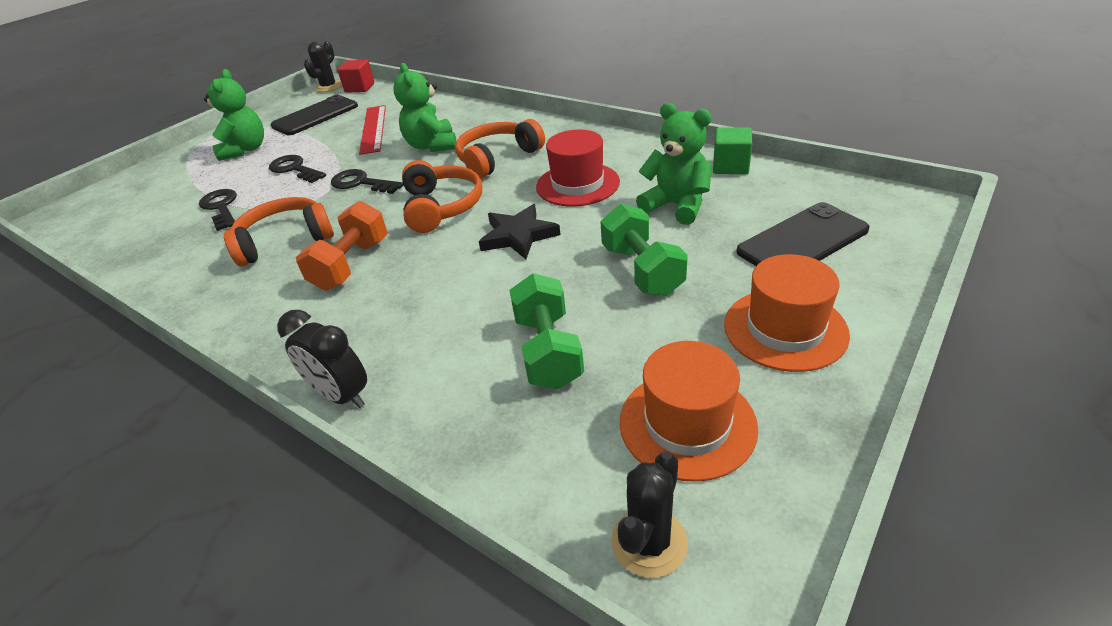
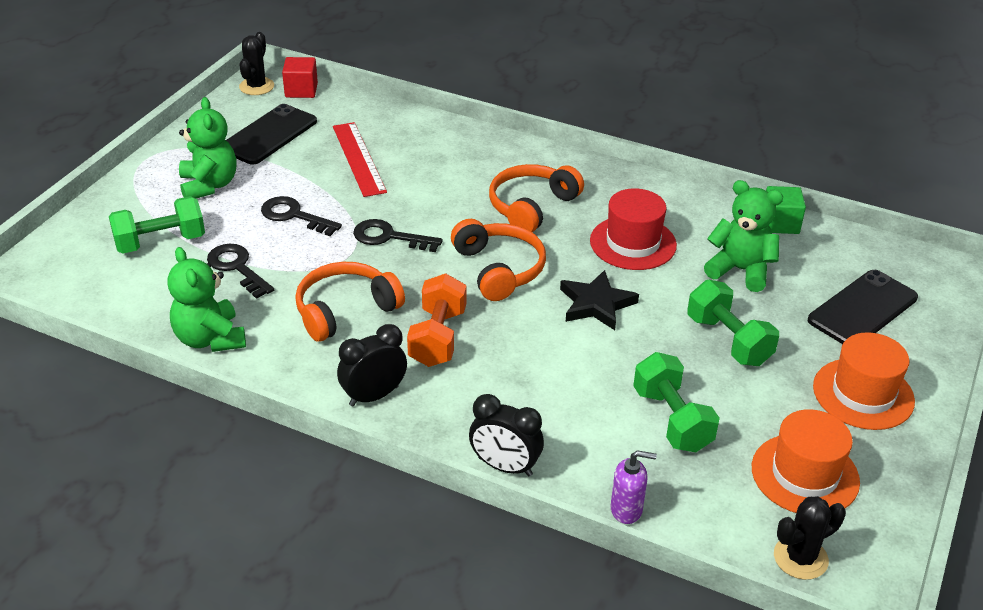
camera: 15 degrees left, 0 degrees up
green teddy bear [393,63,457,152] -> green teddy bear moved to [167,247,246,352]
black cactus [612,451,688,578] -> black cactus turned 45 degrees clockwise [774,496,846,580]
none -> green dumbbell [109,196,205,254]
none -> black clock [337,324,407,407]
none -> purple soap dispenser [610,450,657,524]

